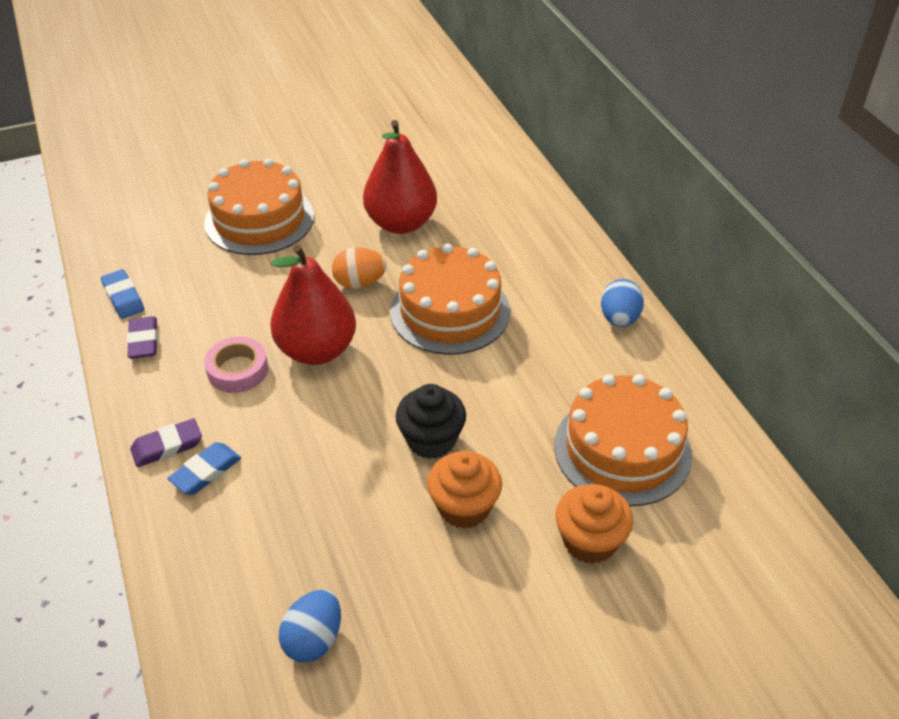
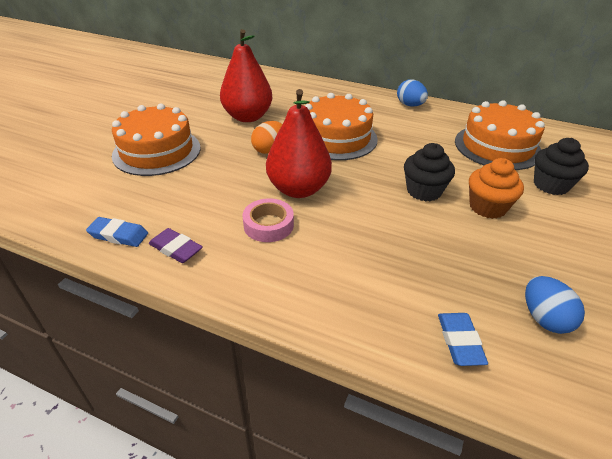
camera: 45 degrees left, 5 degrees down
purple eraser [130,418,202,467] -> none
blue eraser [167,442,241,495] -> blue eraser moved to [438,313,488,366]
orange cupcake [556,484,633,564] -> black cupcake [534,138,589,195]

